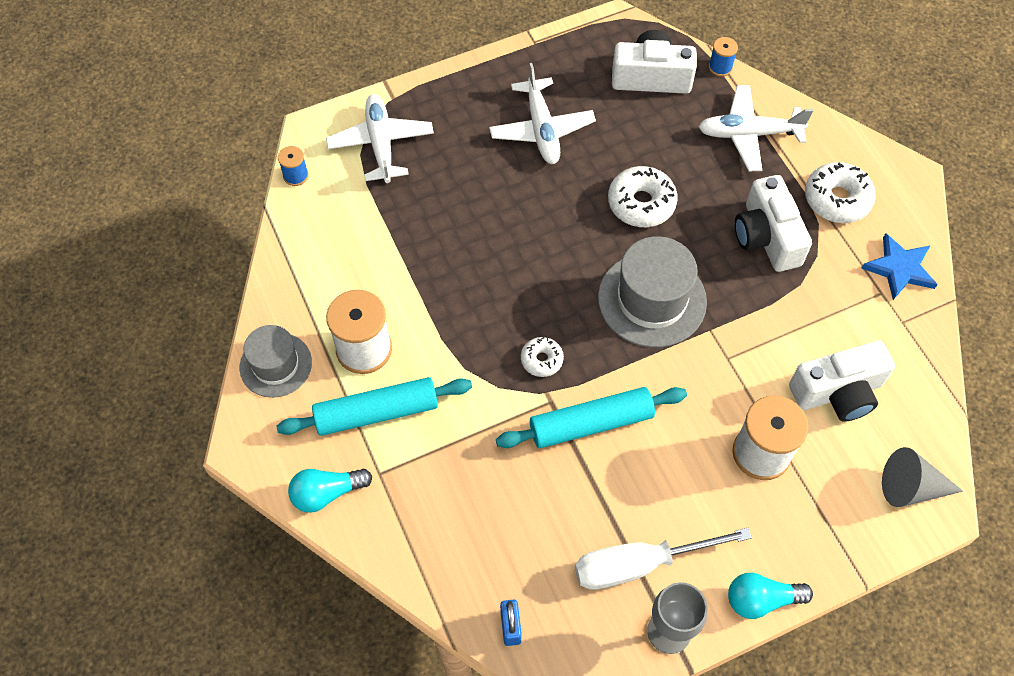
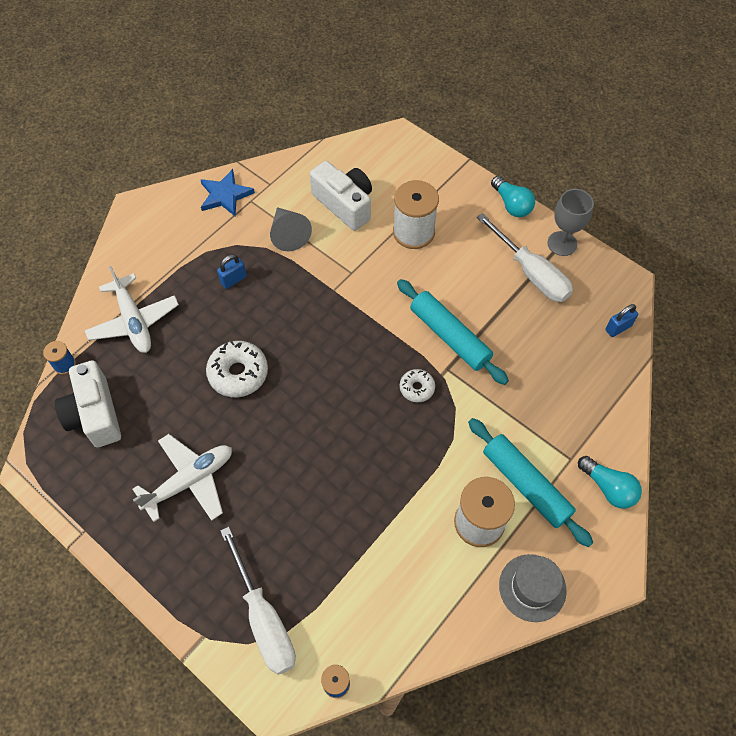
camera: 115 degrees left, 0 degrees up
white plane [326,94,434,183] -> white screwdriver [220,527,296,675]
grey hat [598,236,707,347] -> none
white camera [735,175,812,272] -> blue padlock [217,254,247,289]
white donut [805,162,876,223] -> none
grey cone [882,447,963,507] -> grey cone moved to [270,207,312,251]

